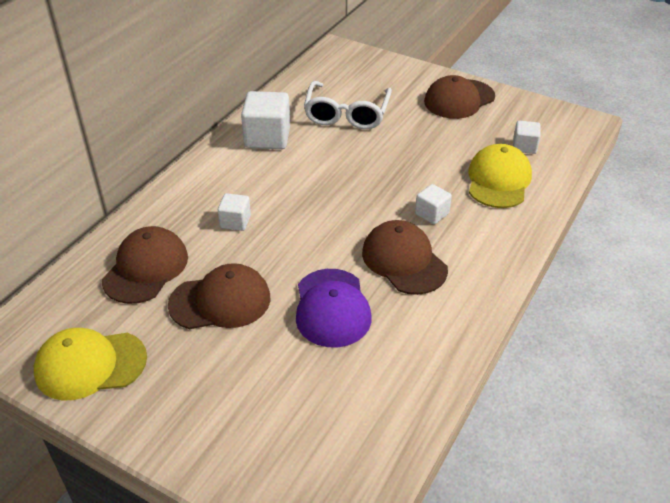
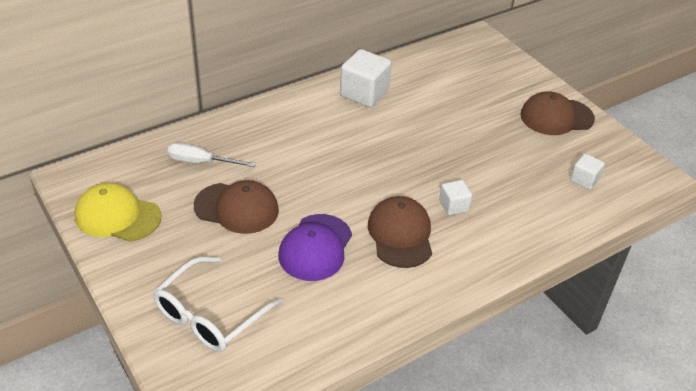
camera: 25 degrees right, 0 degrees up
brown cap [102,226,188,304] -> white screwdriver [167,143,256,167]
white cube [218,193,251,231] -> none
white glasses [304,81,392,129] -> white glasses moved to [153,256,284,352]
yellow cap [468,144,532,208] -> none

